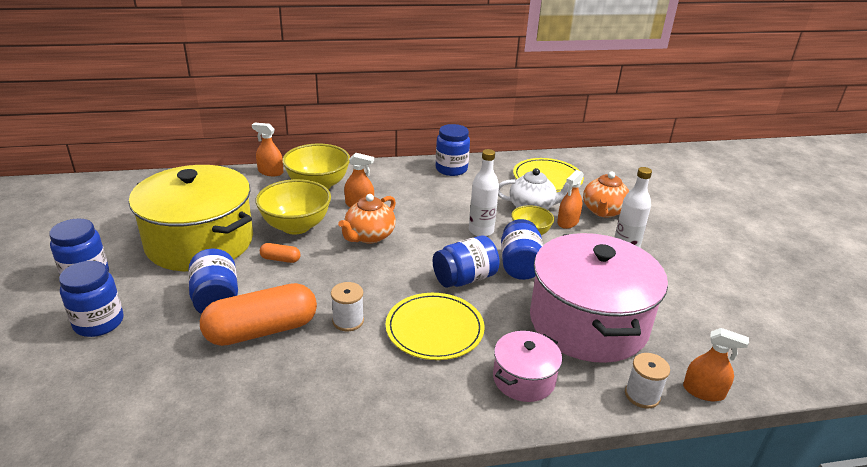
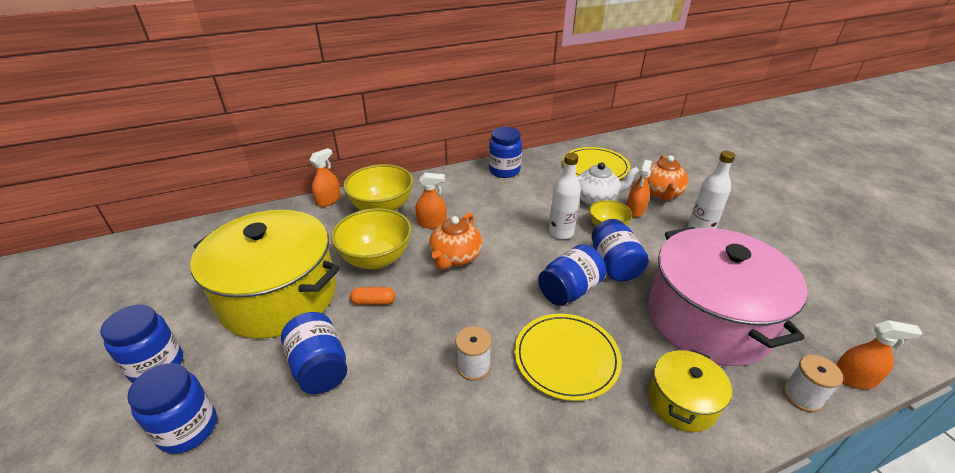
camera: 10 degrees left, 5 degrees up
orange capsule [200,283,317,346] -> none
orange spray bottle [252,123,283,176] -> orange spray bottle turned 120 degrees clockwise [310,148,341,207]
pink pot [493,331,562,402] -> yellow pot [649,349,732,432]

